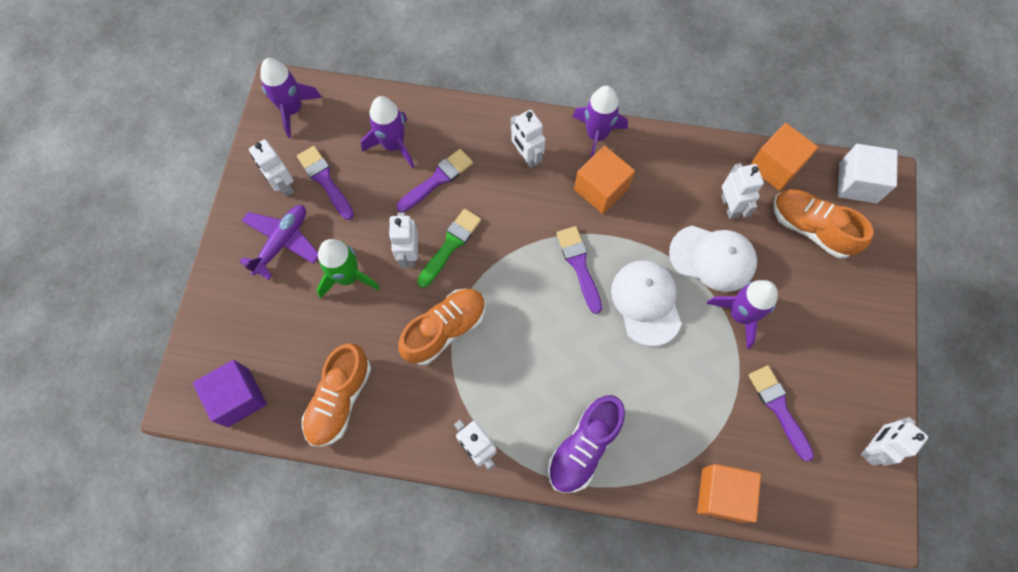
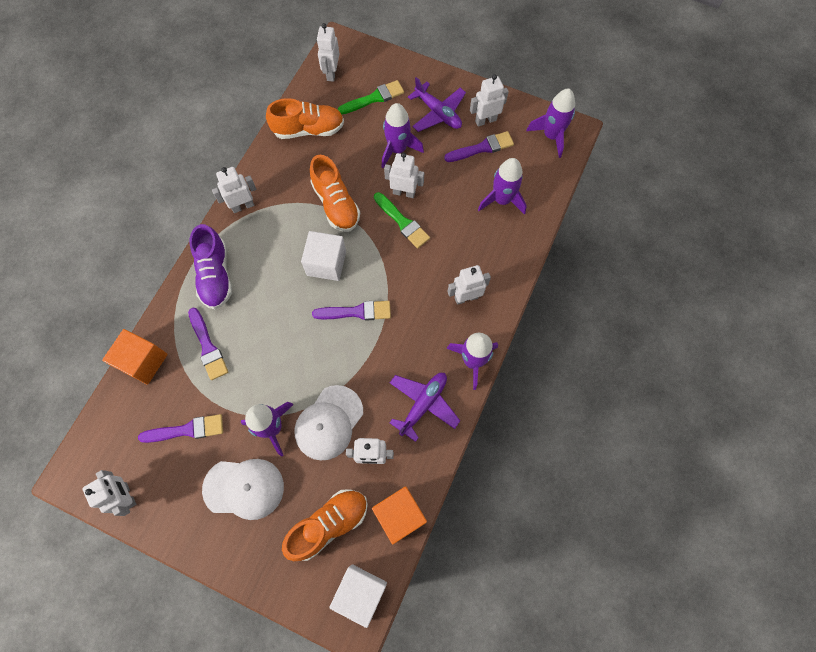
camera: 105 degrees right, 0 degrees up
purple cube [193,360,267,427] -> white robot [317,23,339,82]
orange shoe [302,343,371,447] -> orange shoe turned 135 degrees clockwise [266,98,344,139]
green rocket [316,239,380,299] -> purple rocket [381,103,424,168]
purple brush [397,149,473,212] -> purple brush moved to [188,308,228,380]
purple shoe [548,395,625,493] -> purple shoe turned 150 degrees counterclockwise [189,224,232,309]
orange cube [574,146,635,214] -> none
white cap [611,260,682,346] -> white cap moved to [202,459,284,520]
none -> white cube [301,231,346,281]
none -> green brush [338,80,404,114]
none -> purple plane [390,373,460,442]

